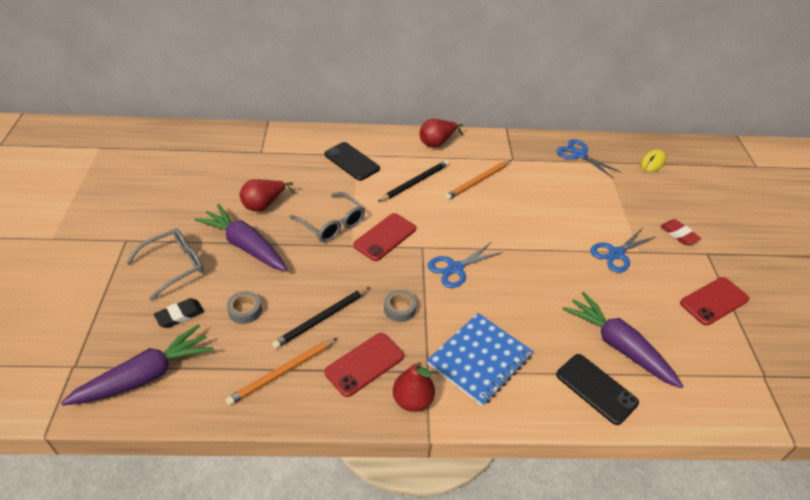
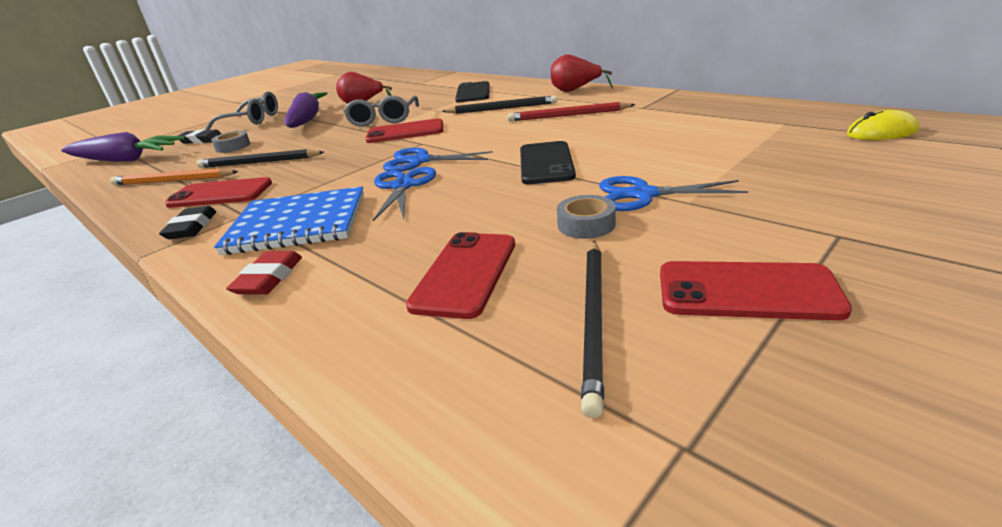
camera: 50 degrees right, 15 degrees down
grey tape [384,290,416,322] -> grey tape moved to [557,195,616,239]
red pear [393,362,435,412] -> black eraser [159,206,216,239]
orange pencil [445,160,511,200] -> red pencil [508,102,636,121]
black phone [556,354,639,425] -> black phone moved to [520,141,576,184]
blue scissors [557,139,622,178] -> blue scissors moved to [373,167,436,221]
purple carrot [563,292,683,388] -> red phone [406,232,515,319]
red eraser [660,219,701,245] -> red eraser moved to [226,251,302,295]
none -> black pencil [581,241,604,418]

